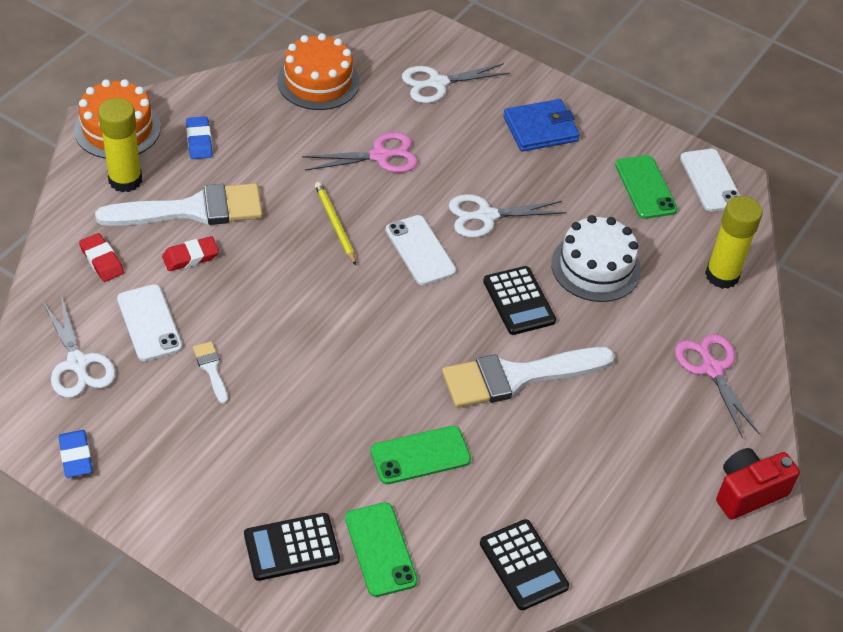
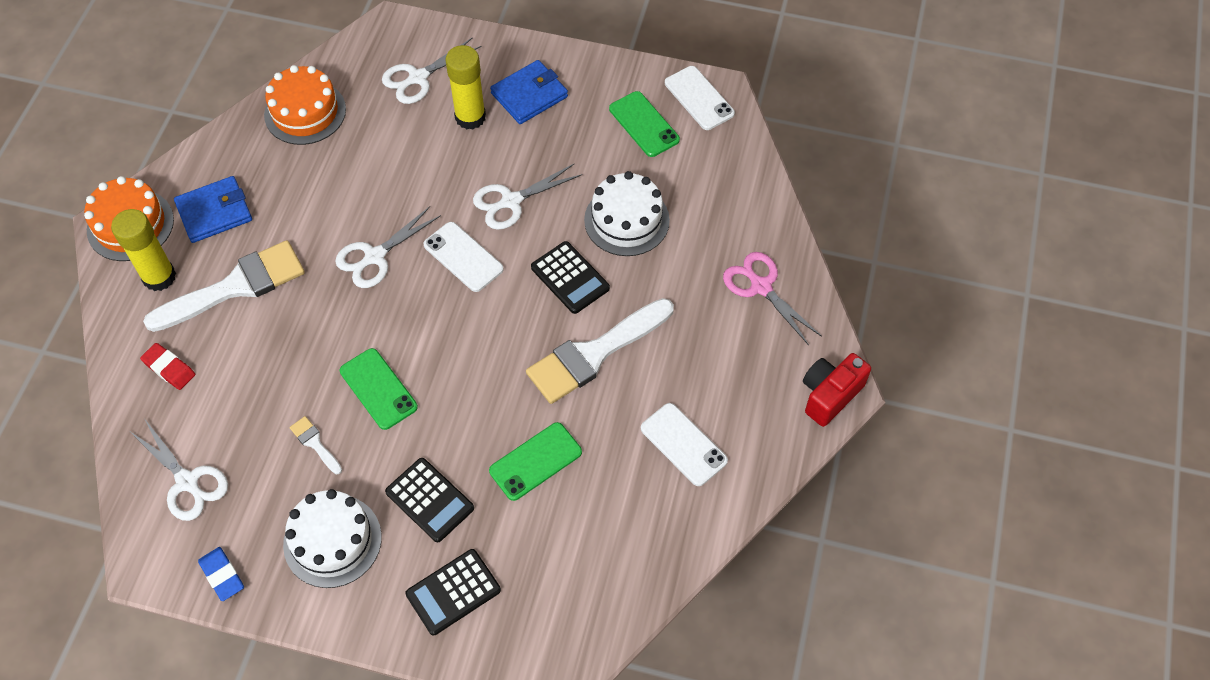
camera: 15 degrees left, 10 degrees up
white phone [117,284,182,361] -> white phone moved to [641,403,728,486]
red eraser [162,236,219,271] -> none
blue eraser [186,116,212,159] -> blue wallet [174,176,252,243]
pink scissors [302,132,418,173] -> none
yellow pencil [315,182,356,265] -> white scissors [335,206,441,288]
green phone [345,502,418,597] -> green phone moved to [340,348,418,430]
black calculator [480,519,569,610] -> black calculator moved to [385,458,474,542]
yellow glue stick [705,196,762,289] -> yellow glue stick moved to [445,45,486,130]
none -> white cake [283,489,382,588]

